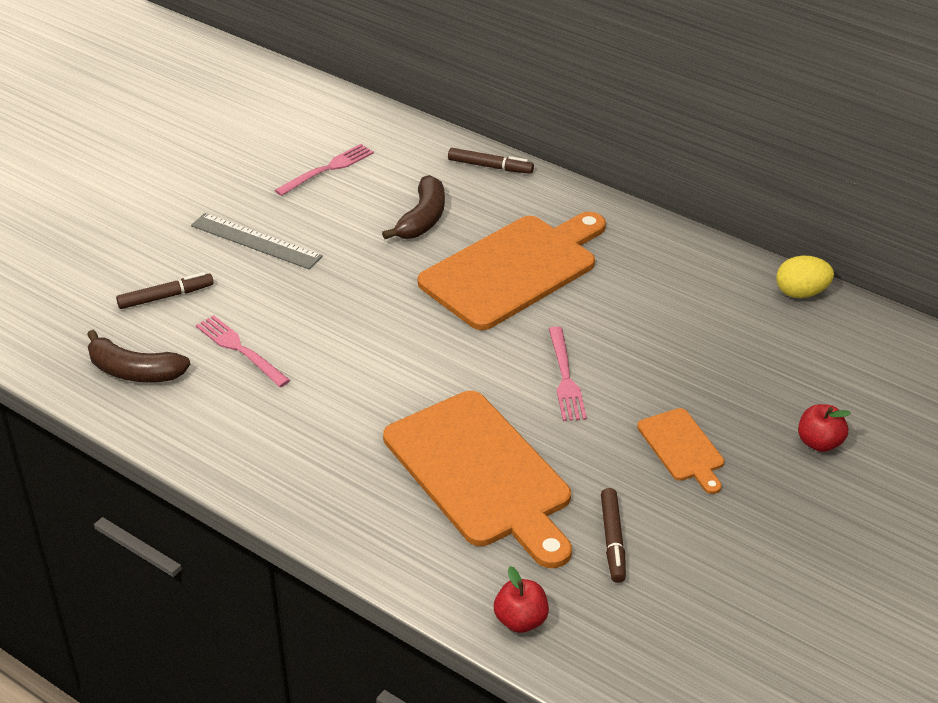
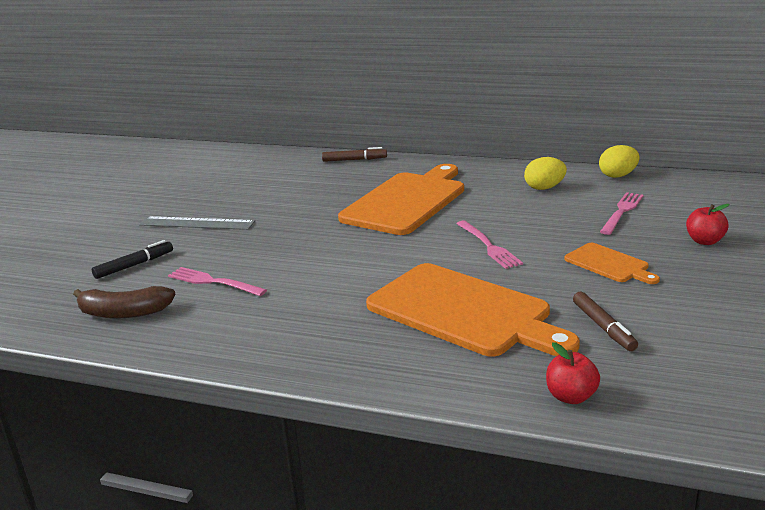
camera: 15 degrees left, 15 degrees down
brown marker [116,272,214,309] -> black marker [92,240,173,279]
pink fork [275,144,374,196] -> pink fork moved to [600,192,644,235]
brown banana [382,175,445,239] -> none
none -> yellow egg [524,157,567,190]

